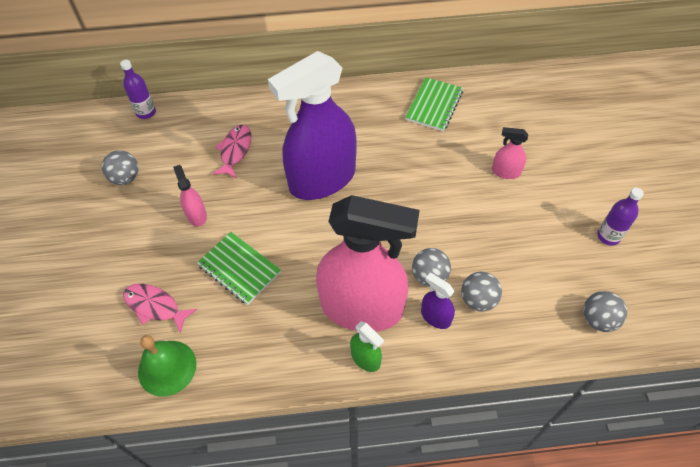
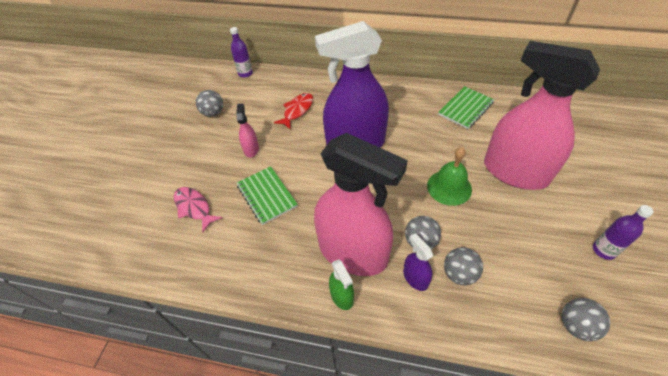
camera: 20 degrees right, 5 degrees down
green bell [138,335,197,396] -> green bell moved to [427,147,472,206]
pink fish [212,125,251,178] -> red fish [274,93,313,130]
pink spray bottle [492,127,528,179] -> pink spray bottle [484,41,600,190], size x2.50

